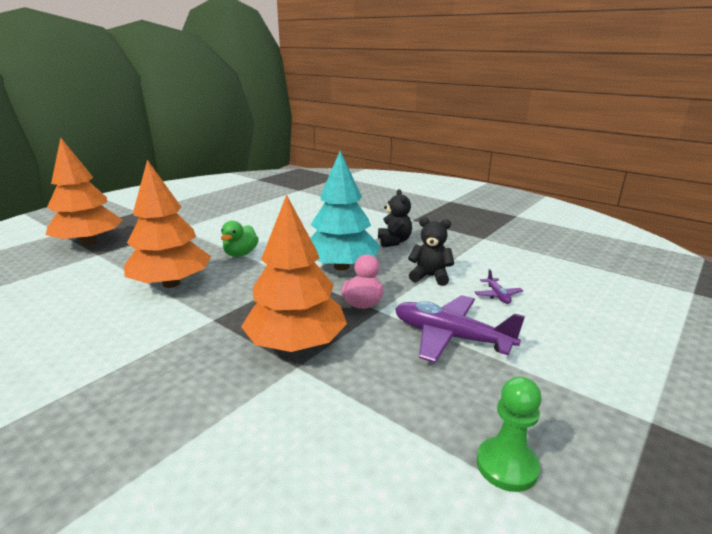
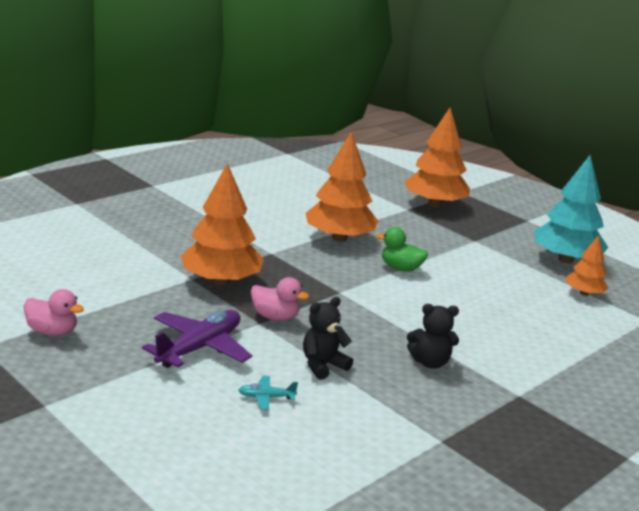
camera: 95 degrees right, 0 degrees up
turquoise tree [310,151,380,271] -> turquoise tree moved to [534,155,608,263]
black teddy bear [408,217,454,286] -> black teddy bear turned 150 degrees counterclockwise [303,297,353,380]
purple plane [474,269,523,304] -> turquoise plane [238,376,298,410]
green pawn [477,376,542,492] -> pink duck [24,289,84,336]
none -> orange tree [566,235,609,296]

